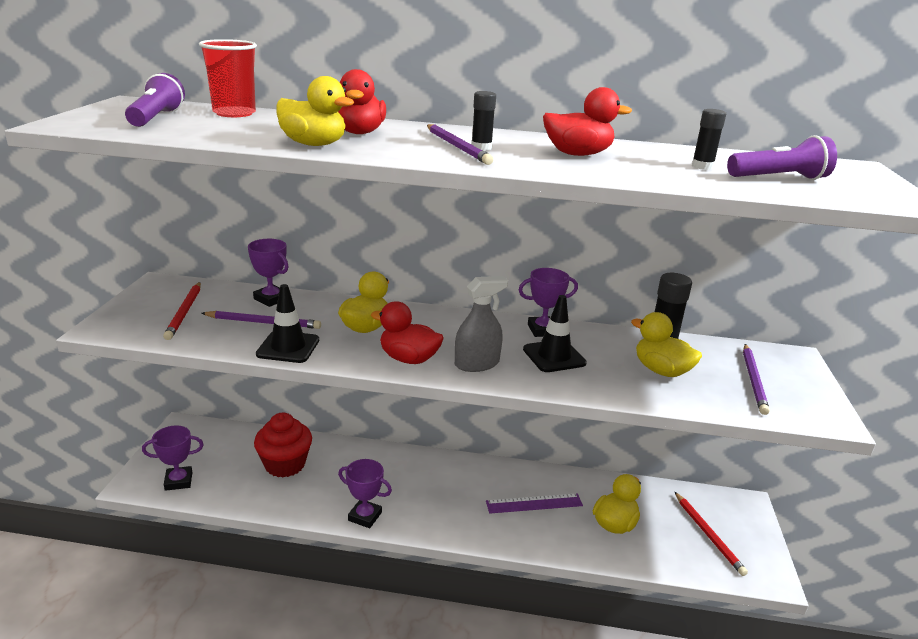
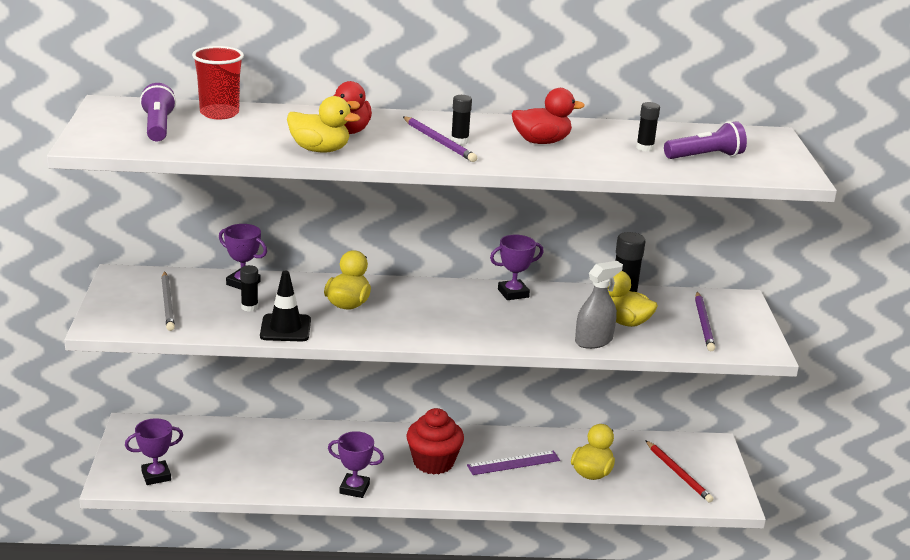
camera: 10 degrees left, 0 degrees up
red pencil [163,282,201,340] -> grey pencil [161,271,175,331]
purple pencil [201,311,321,329] -> black glue stick [240,265,258,312]
red cupcake [254,413,312,477] -> red cupcake moved to [407,408,464,475]
red duck [371,301,444,364] -> none
grey spray bottle [455,276,508,372] -> grey spray bottle moved to [575,261,623,349]
black traffic cone [523,295,587,372] -> none

